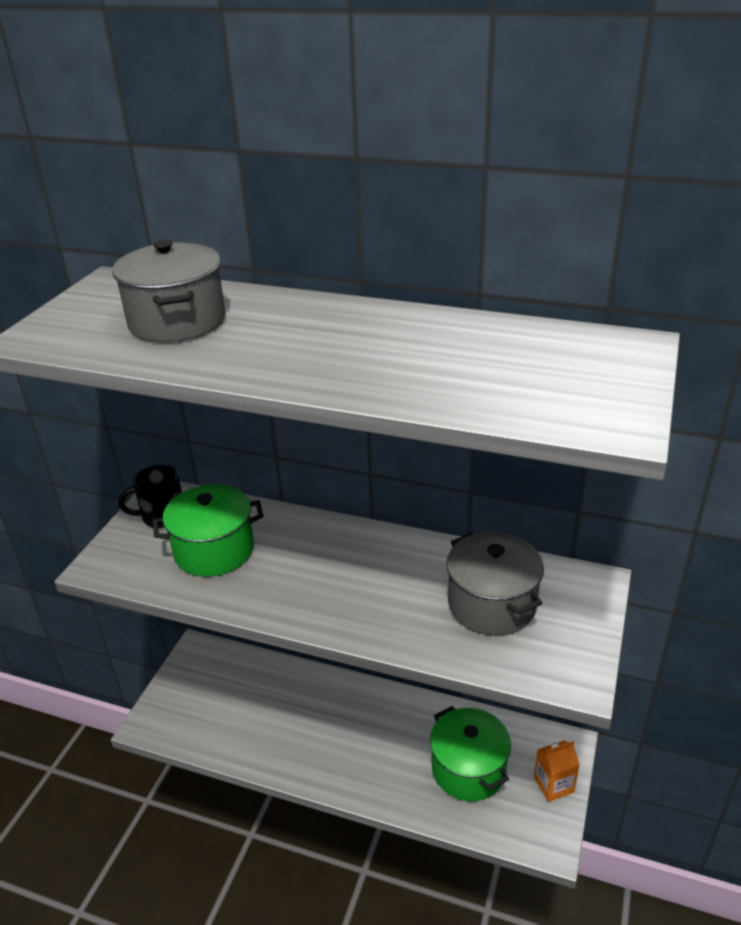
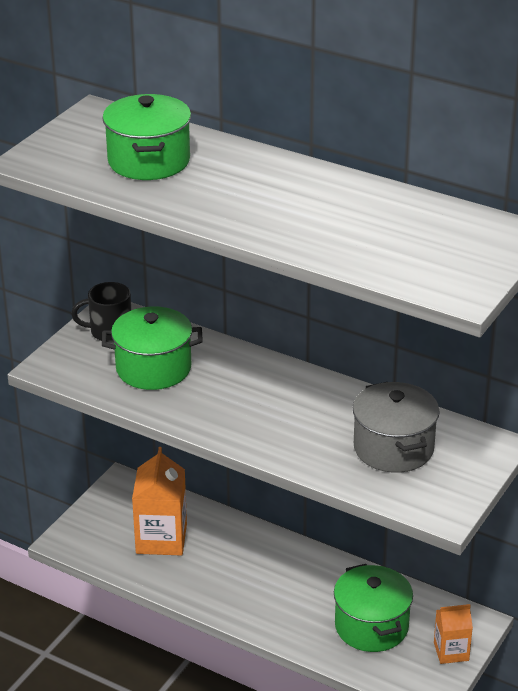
camera: 10 degrees right, 0 degrees up
grey pot [112,240,225,342] -> green pot [102,94,191,180]
none -> orange carton [132,447,187,556]

